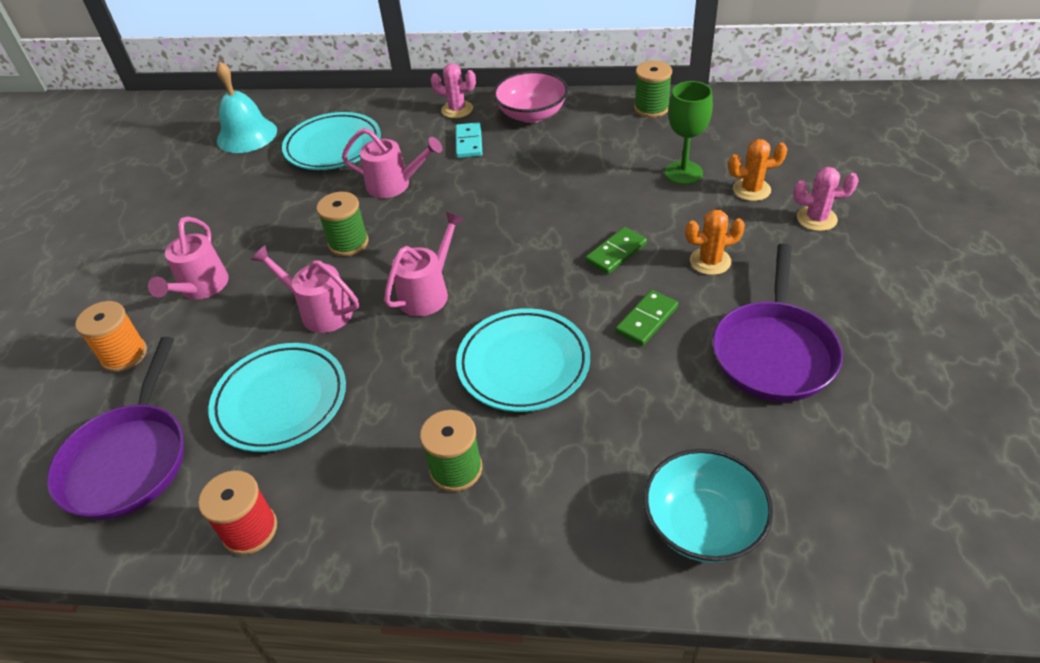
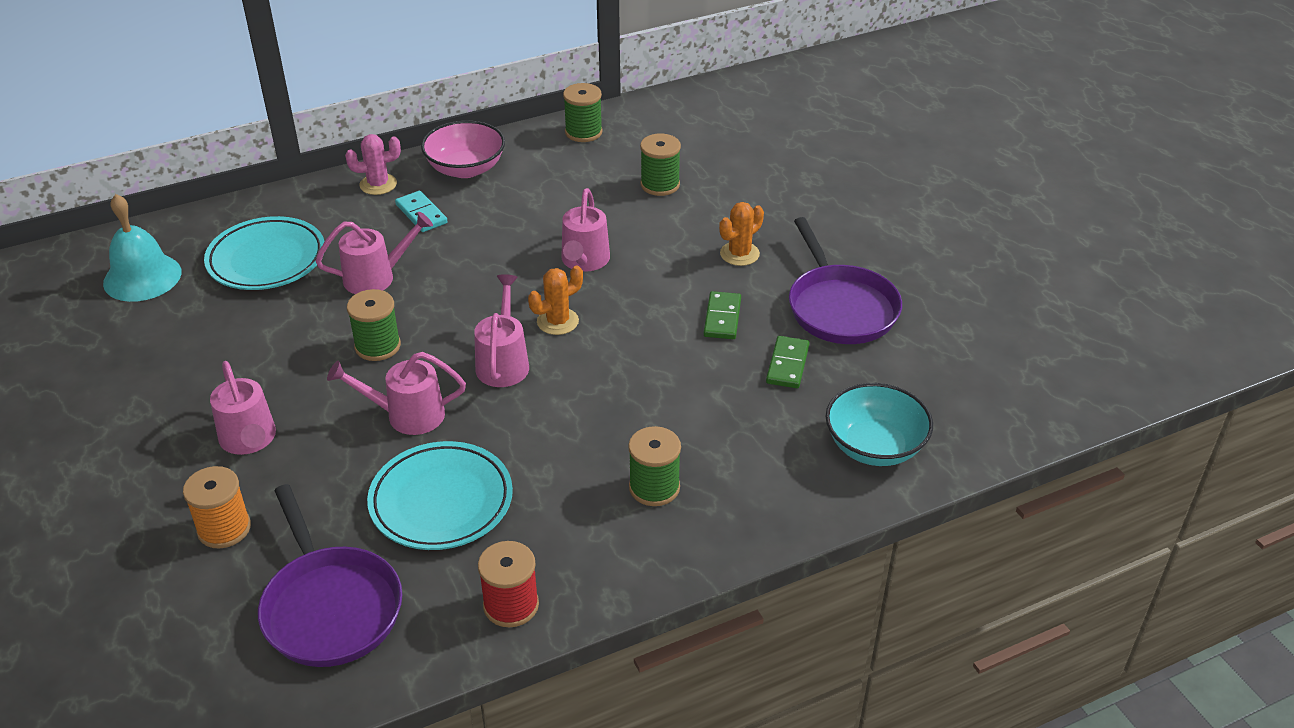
camera: 35 degrees left, 5 degrees down
turquoise plate [456,308,590,412] -> none
green domino [585,227,647,274] -> green domino moved to [766,336,810,388]
green goblet [665,81,713,185] -> green spool [640,133,681,196]
orange cactus [728,139,787,201] -> orange cactus moved to [528,265,583,335]
pink cactus [793,167,859,231] -> none
none -> pink watering can [561,188,610,272]

